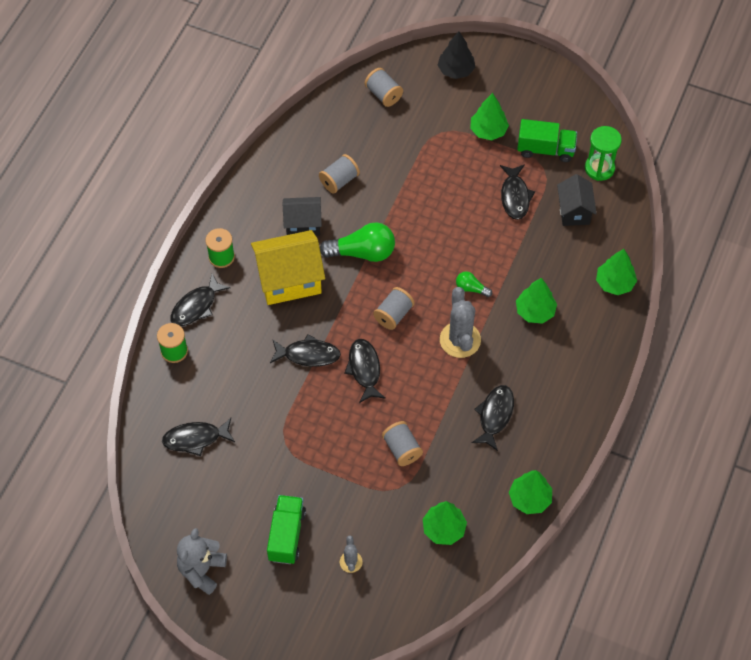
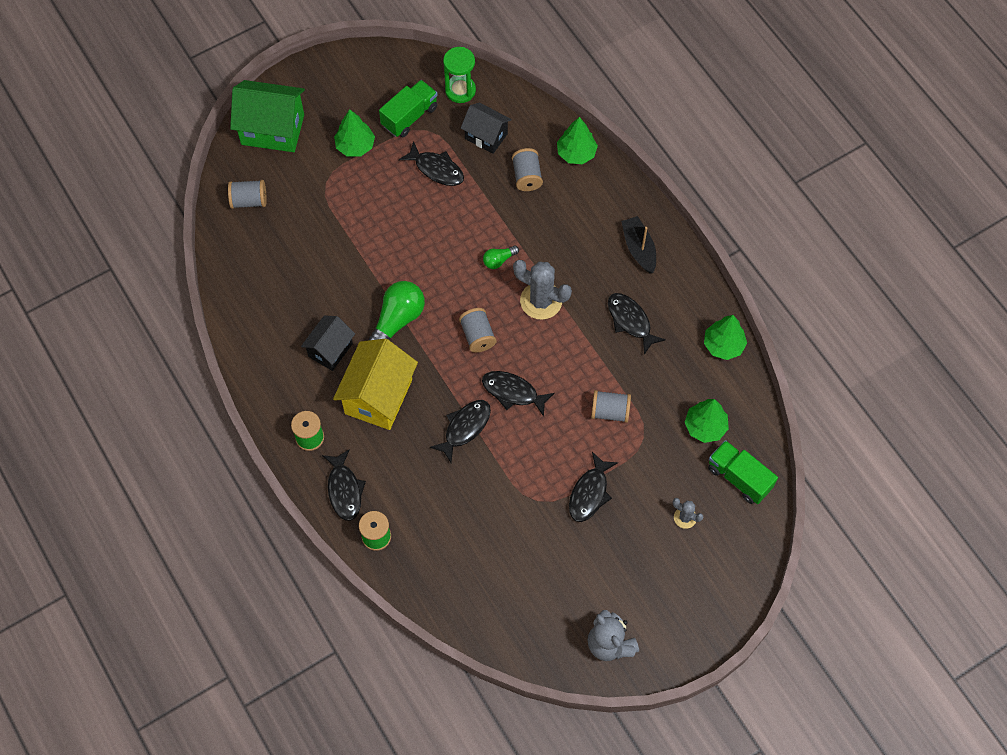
camera: 55 degrees left, 5 degrees up
black fish [162,418,235,456] -> black fish moved to [569,452,618,522]
green truck [267,495,306,564] -> green truck moved to [708,440,778,504]
grey spool [319,154,360,193] -> grey spool moved to [512,148,543,191]
black tree [438,31,475,79] -> green house [230,80,305,152]
green tree [516,278,557,324] -> none
none -> black boat [621,216,656,273]

